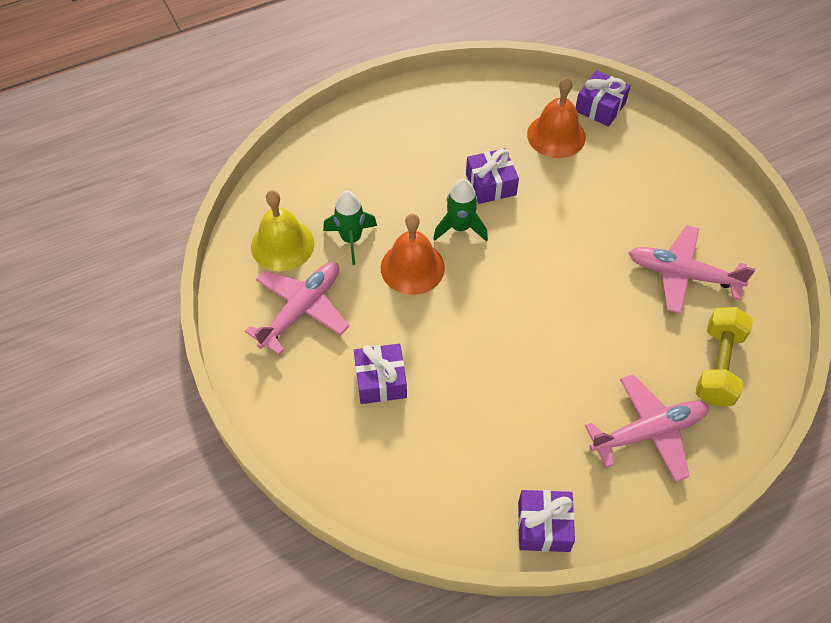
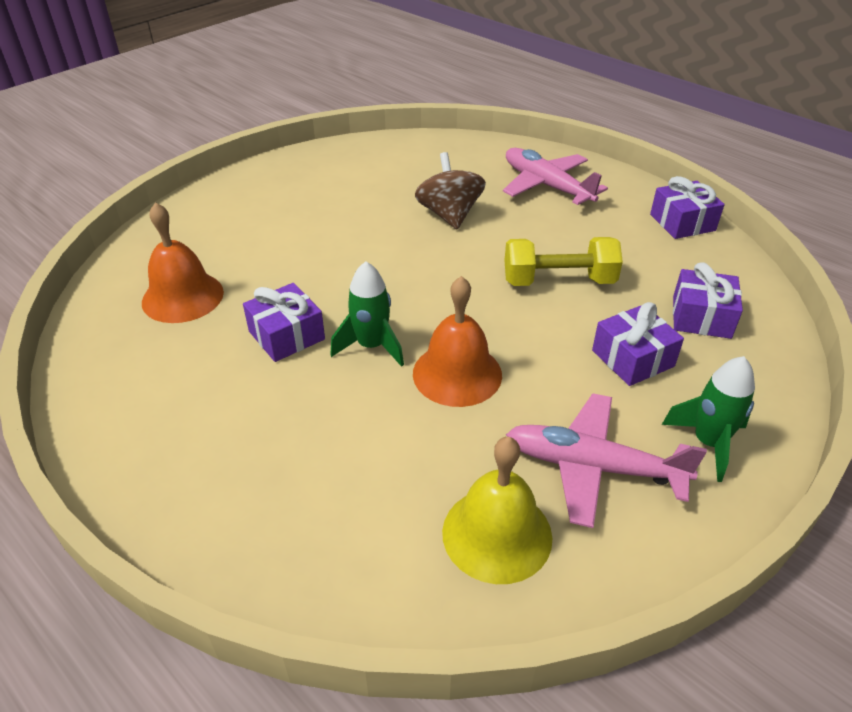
camera: 110 degrees left, 15 degrees down
green rocket [323,191,377,265] -> green rocket moved to [662,356,755,482]
purple gift [575,70,631,127] -> purple gift moved to [673,262,743,339]
pink plane [628,225,755,314] -> none
yellow dumbbell [695,307,753,406] -> yellow dumbbell moved to [505,237,623,286]
none -> brown spinning top [415,152,486,229]

